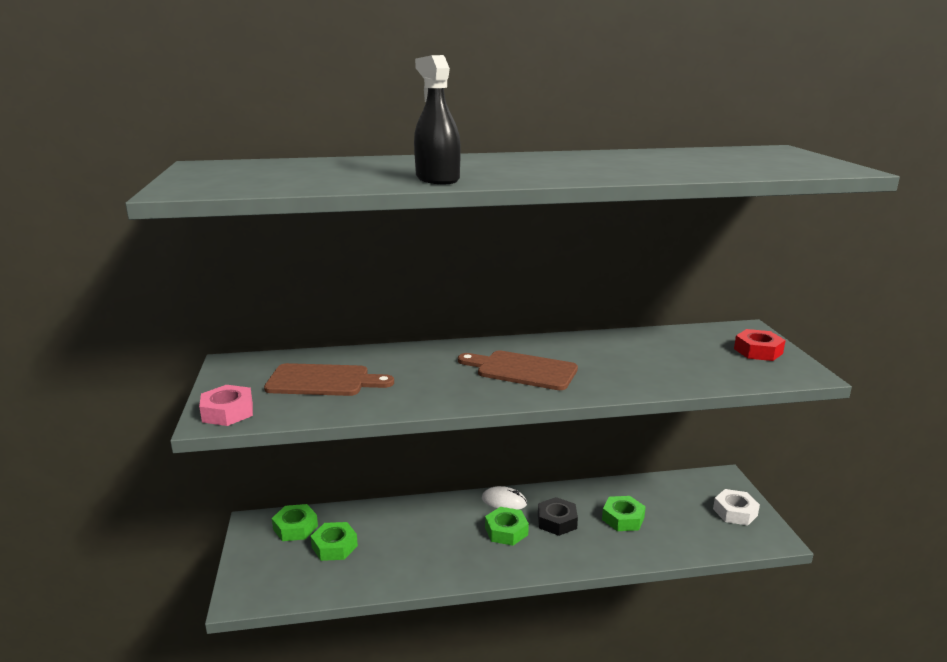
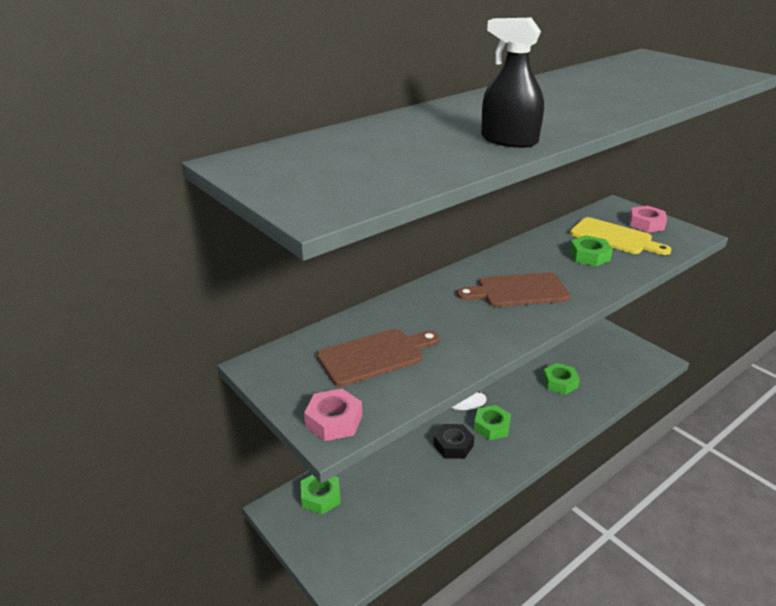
camera: 30 degrees left, 10 degrees up
green nut [311,522,358,561] -> green nut moved to [569,235,613,266]
black nut [538,497,578,536] -> black nut moved to [433,424,474,459]
white nut [713,489,760,526] -> none
red nut [734,329,786,361] -> pink nut [629,206,667,232]
none -> yellow cutting board [570,217,671,255]

